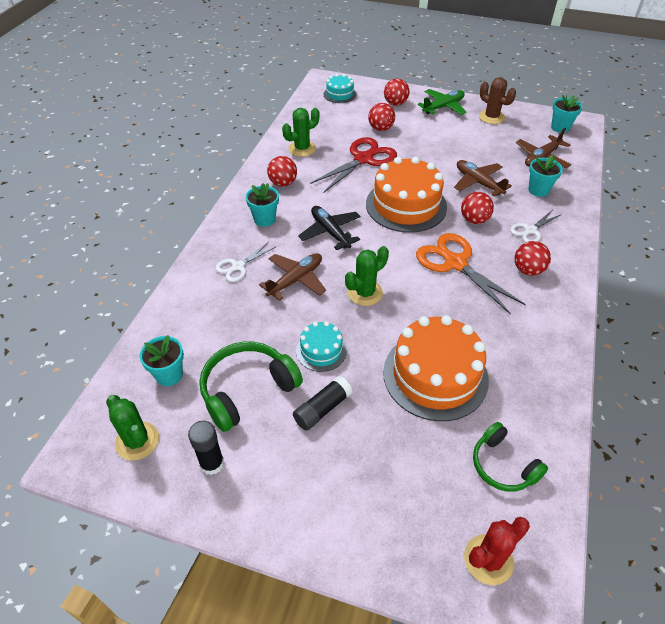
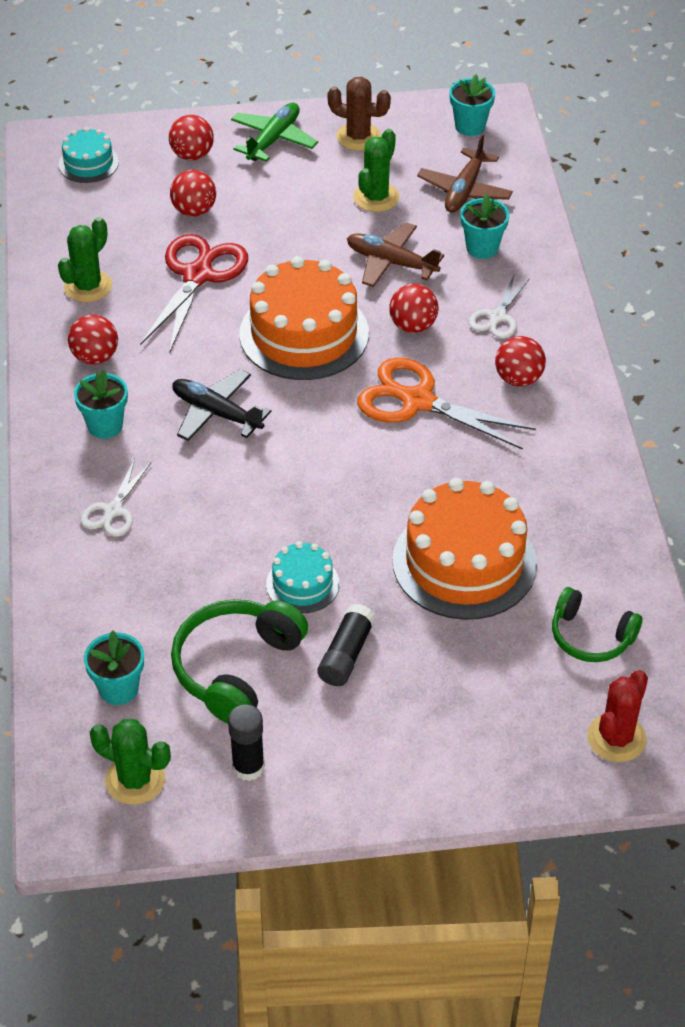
camera: 25 degrees left, 0 degrees up
brown plane [259,253,326,301] -> none
green cactus [345,246,389,306] -> green cactus moved to [353,129,399,212]

